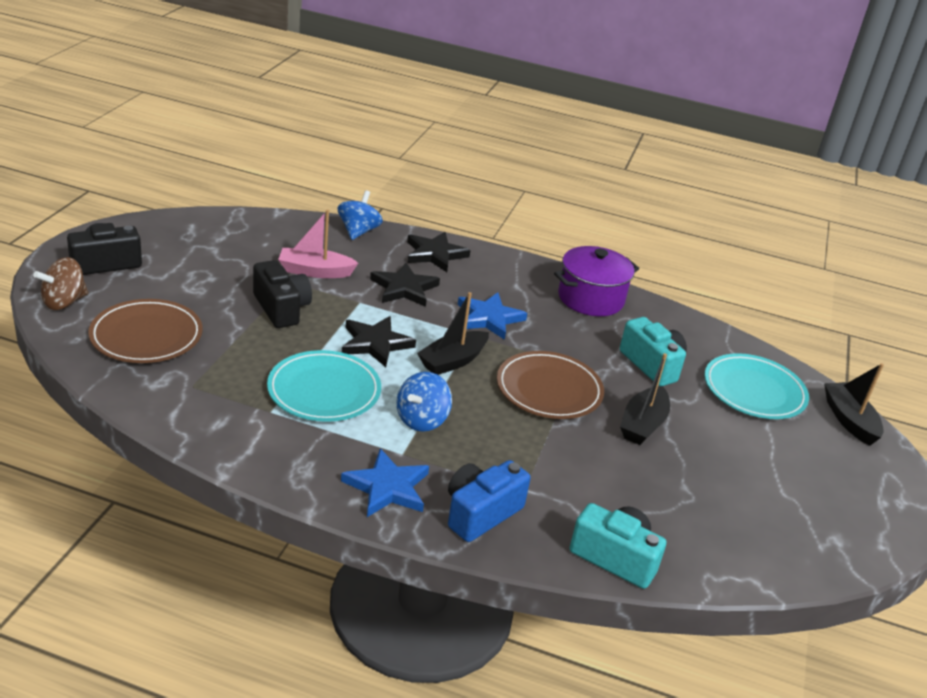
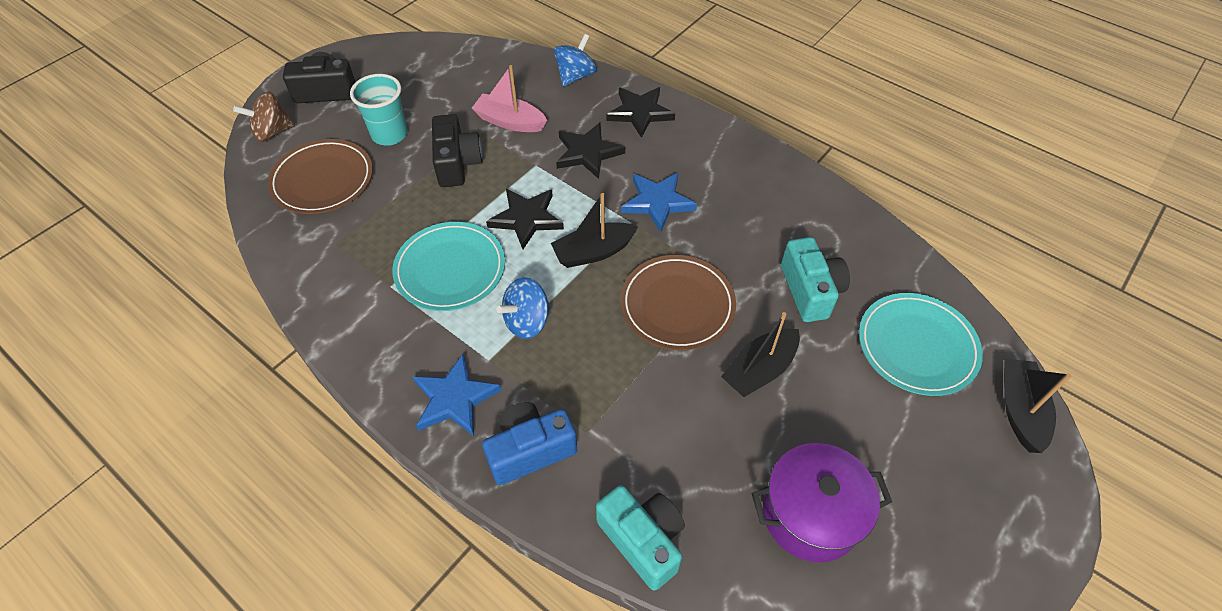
camera: 25 degrees right, 20 degrees up
purple pot [554,246,639,316] -> purple pot moved to [752,443,892,562]
none -> turquoise cup [350,74,408,146]

